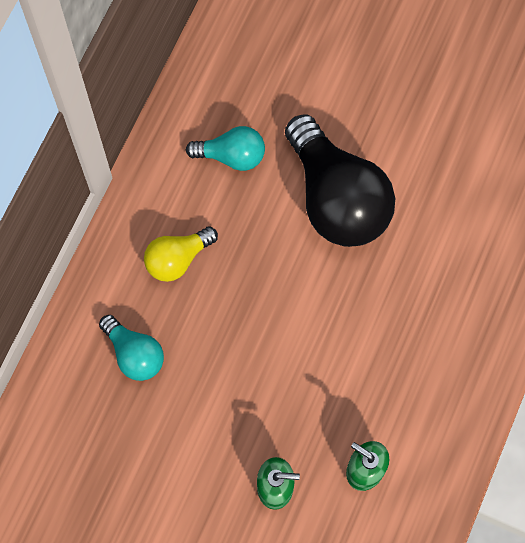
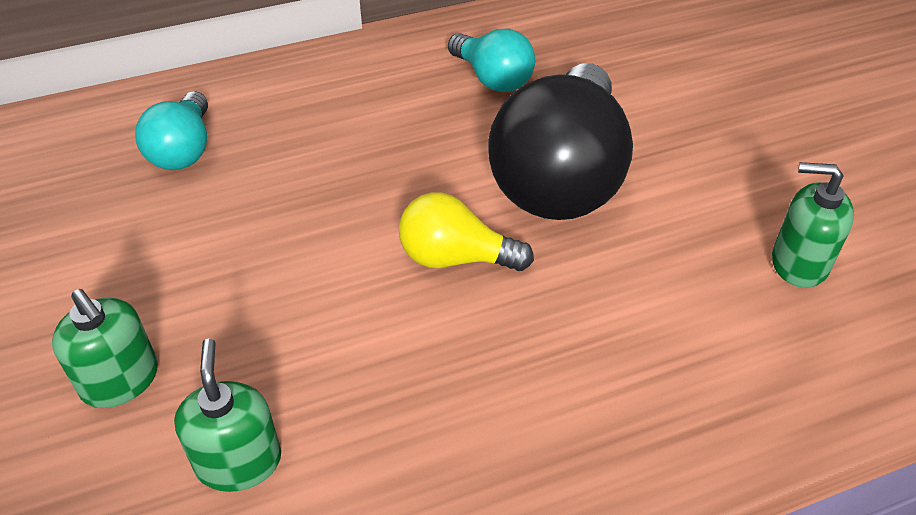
camera: 45 degrees right, 25 degrees down
yellow light bulb [144,227,218,282] -> yellow light bulb moved to [399,192,534,271]
none -> green soap dispenser [772,162,854,288]

